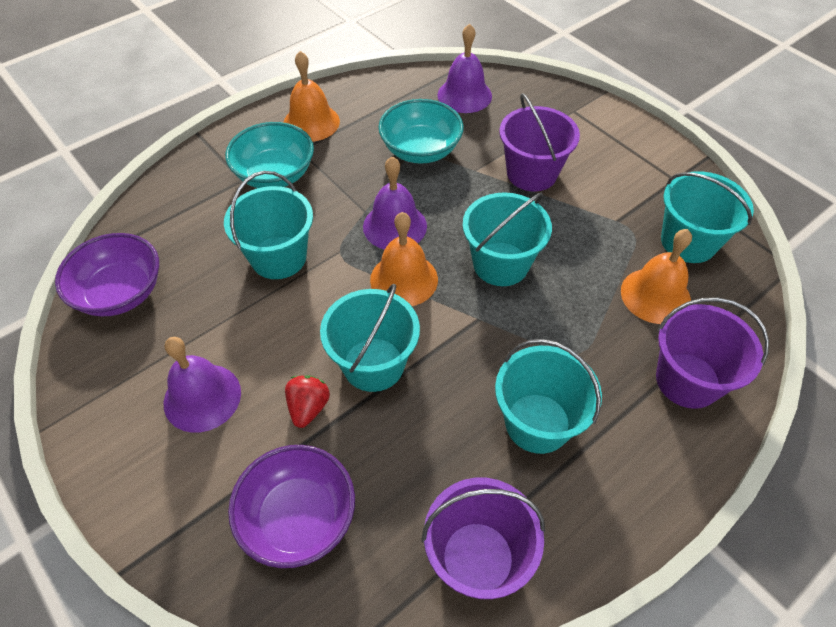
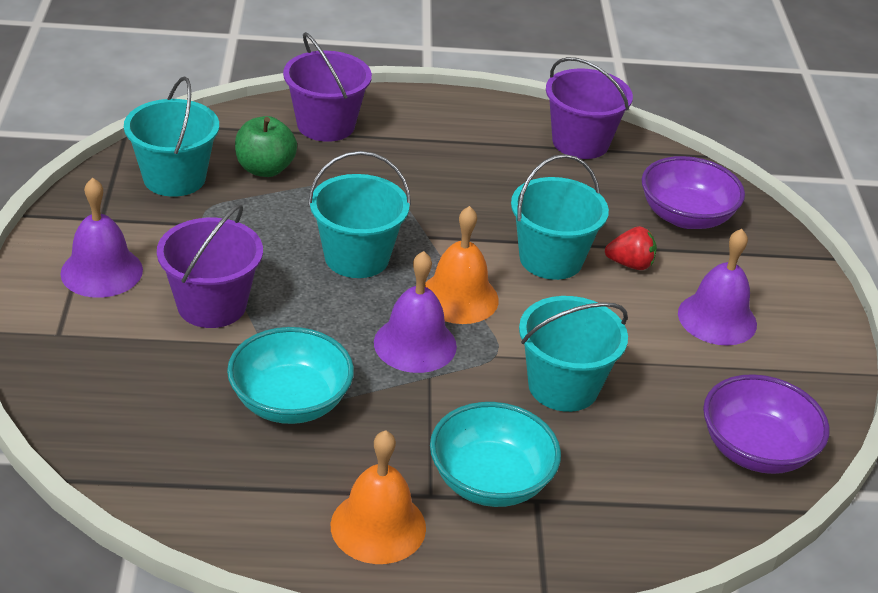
camera: 145 degrees left, 15 degrees down
red strawberry [285,375,330,428] -> red strawberry turned 135 degrees counterclockwise [605,226,657,270]
purple bell [438,24,492,113] -> purple bell moved to [60,178,143,298]
turquoise bucket [495,339,602,454] -> none
orange bell [621,229,692,324] -> green apple [235,116,297,177]

